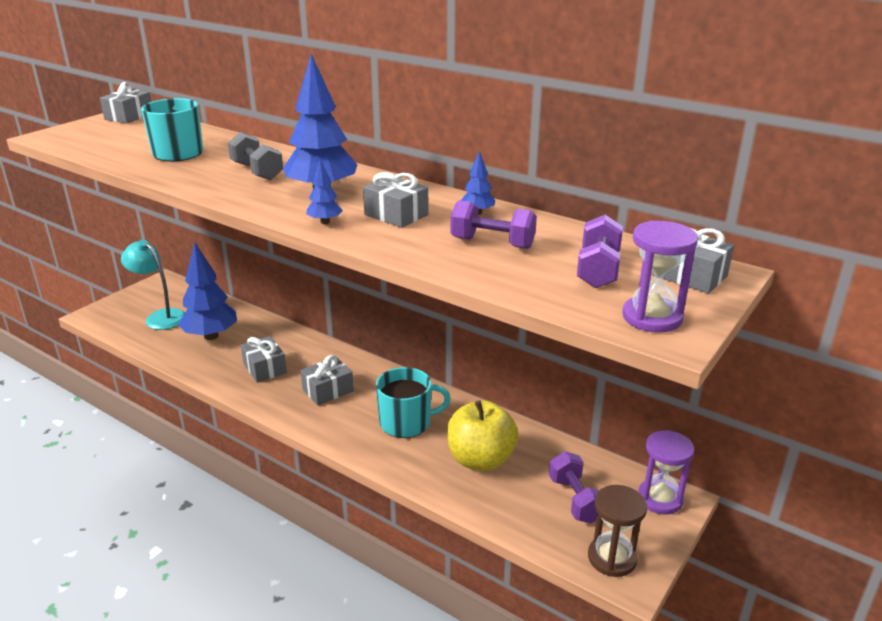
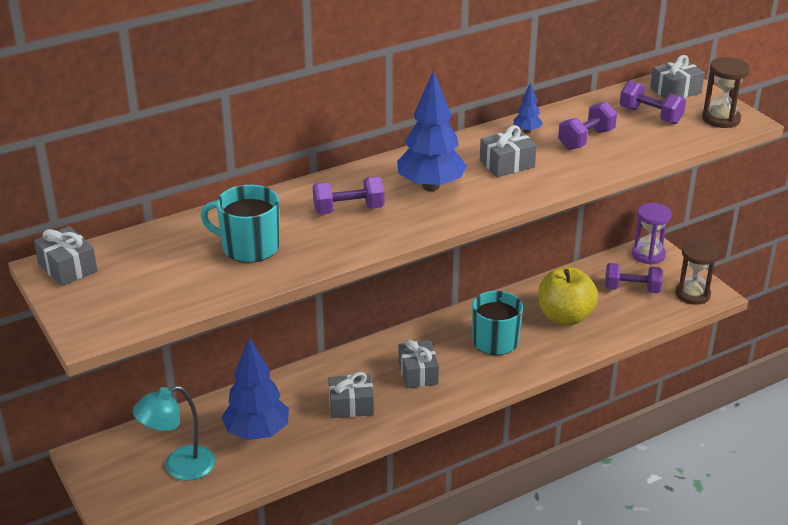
camera: 65 degrees left, 5 degrees up
grey dumbbell [228,132,283,180] -> purple dumbbell [313,177,384,215]
blue tree [306,159,343,224] -> none
purple hourglass [622,221,698,333] -> brown hourglass [702,57,750,128]

